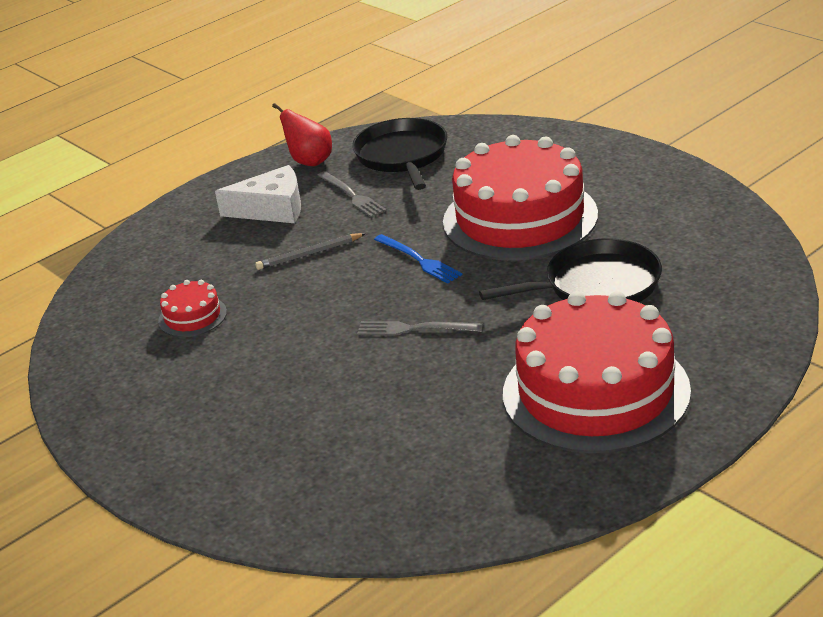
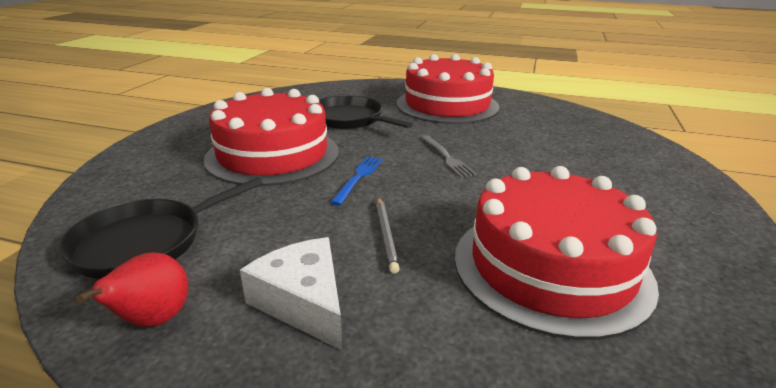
camera: 125 degrees left, 5 degrees down
red cake [158,280,227,337] -> red cake [455,166,659,340], size x2.39
grey pencil [255,233,366,270] -> grey pencil turned 45 degrees clockwise [376,197,400,273]
grey fork [317,171,387,217] -> none

